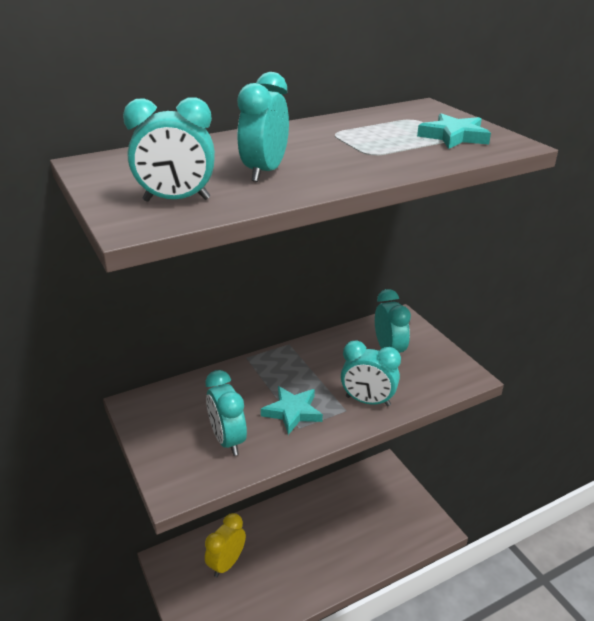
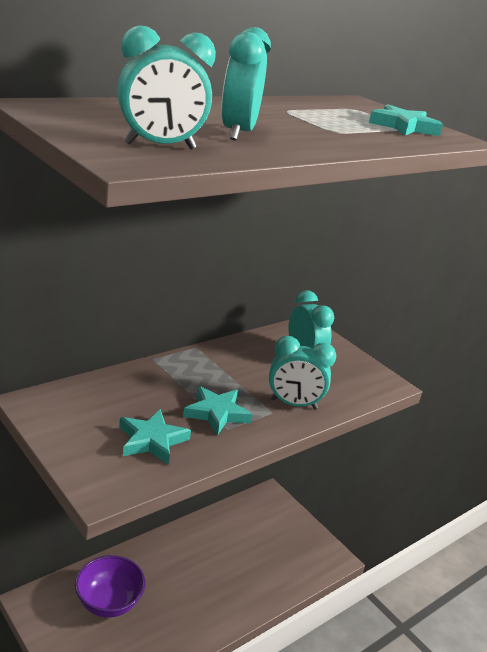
camera: 15 degrees left, 5 degrees down
yellow clock [205,513,246,577] -> purple bowl [75,555,145,618]
turquoise clock [206,370,247,456] -> turquoise star [119,409,191,464]

